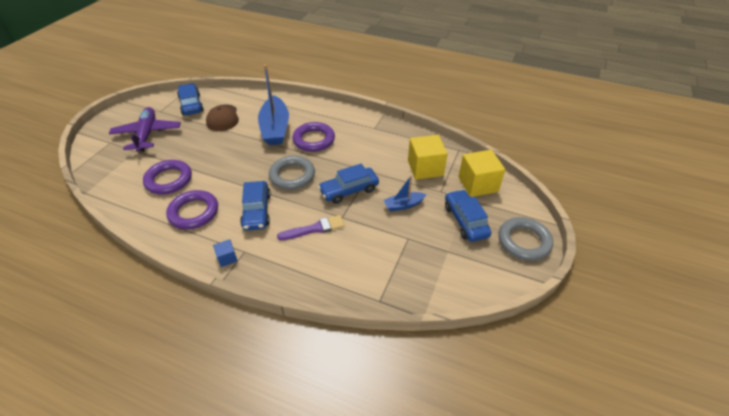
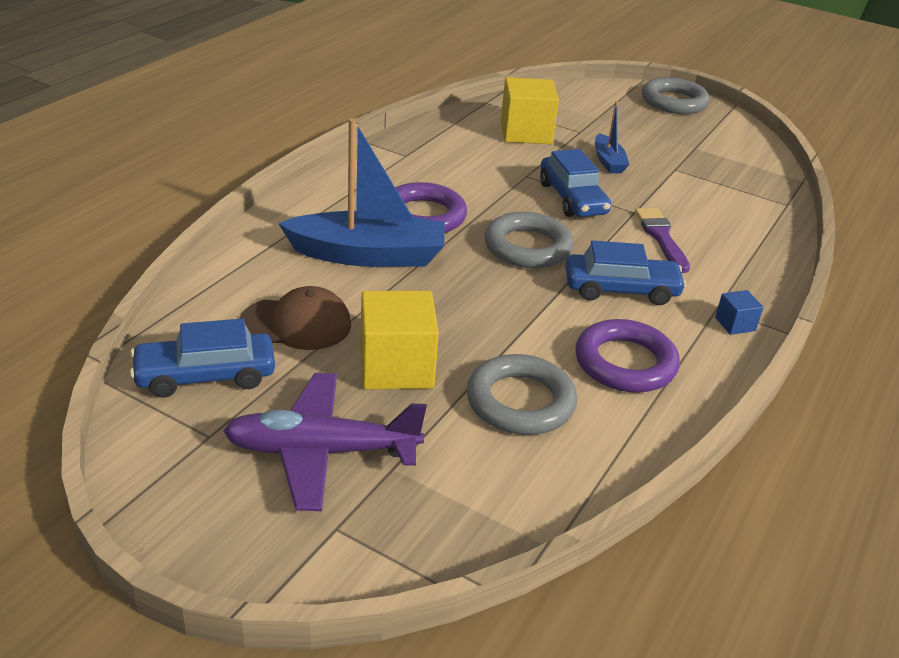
camera: 85 degrees left, 10 degrees down
purple ring [143,160,192,194] -> grey ring [467,354,577,435]
blue car [445,189,491,242] -> none
yellow cube [458,150,505,197] -> yellow cube moved to [360,291,439,390]

